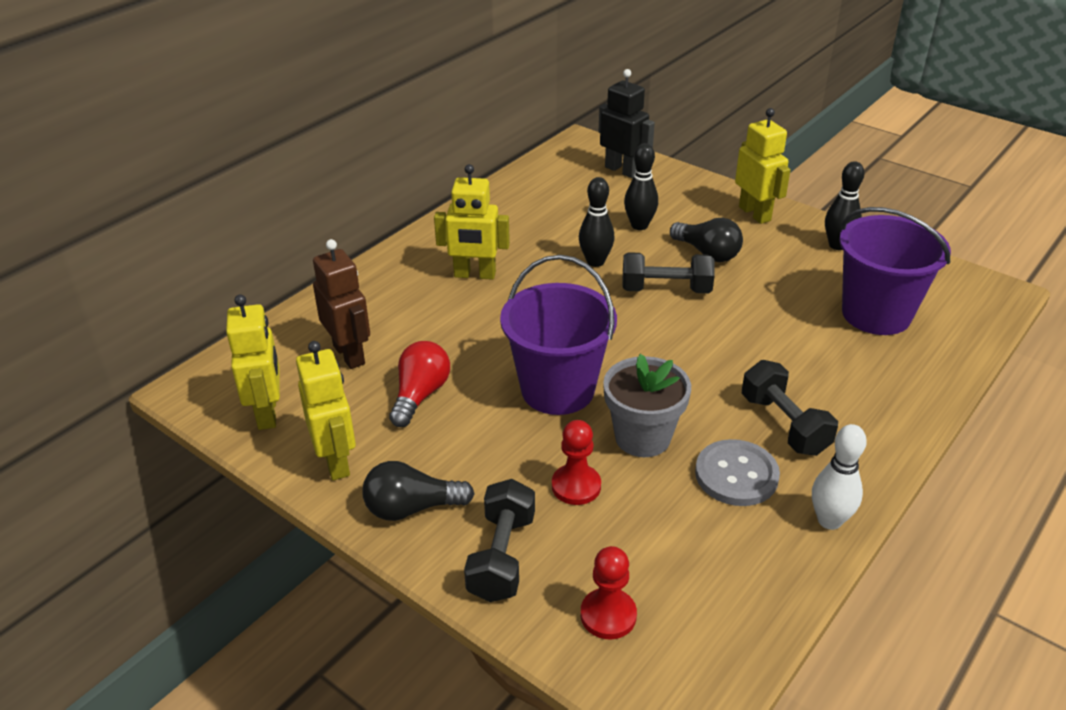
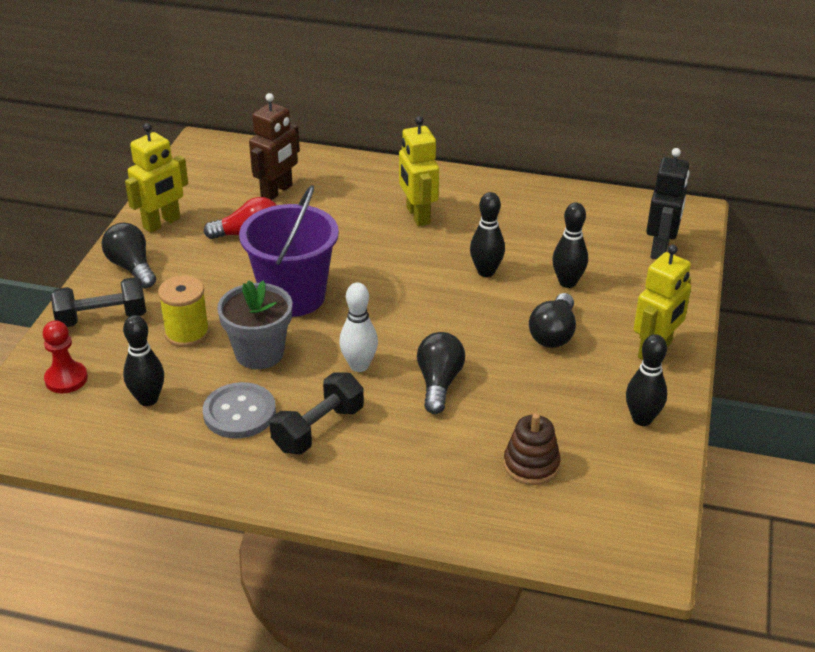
camera: 65 degrees right, 0 degrees up
yellow robot [226,294,280,430] -> none
red pawn [552,420,601,505] -> yellow spool [158,276,210,347]
black dumbbell [622,252,715,293] -> none
white bowling pin [812,424,867,530] -> white bowling pin moved to [339,283,378,372]
purple bucket [839,207,951,335] -> brown stacking toy [504,413,561,485]
none -> black bowling pin [123,315,164,406]
none -> black light bulb [417,332,465,414]

